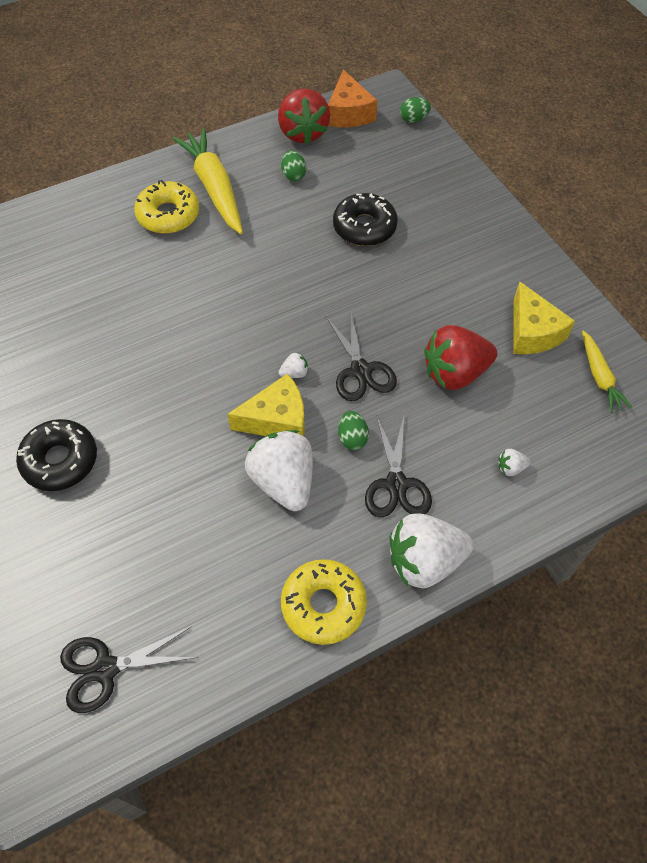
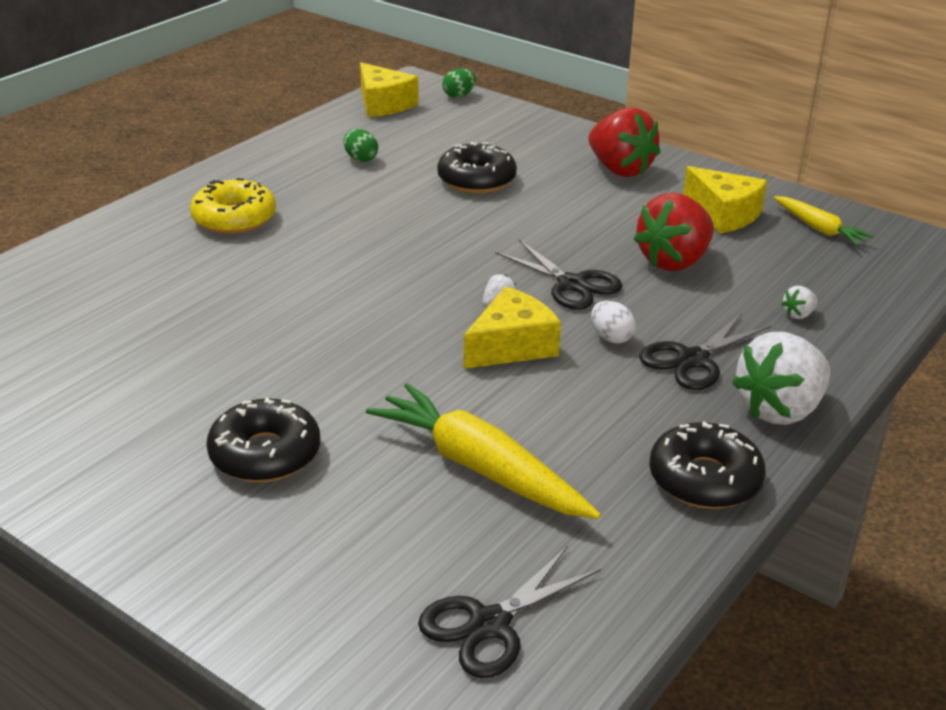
camera: 25 degrees left, 25 degrees down
yellow carrot [173,128,243,234] -> yellow carrot moved to [366,383,601,519]
white strawberry [245,430,313,511] -> none
red strawberry [278,89,330,145] -> red strawberry moved to [589,108,661,177]
yellow donut [281,559,367,645] -> black donut [649,421,766,509]
orange cheese [328,70,378,127] -> yellow cheese [360,62,419,117]
green egg [338,411,369,450] -> white egg [591,301,636,344]
black scissors [365,415,432,517] -> black scissors turned 75 degrees clockwise [639,313,771,390]

